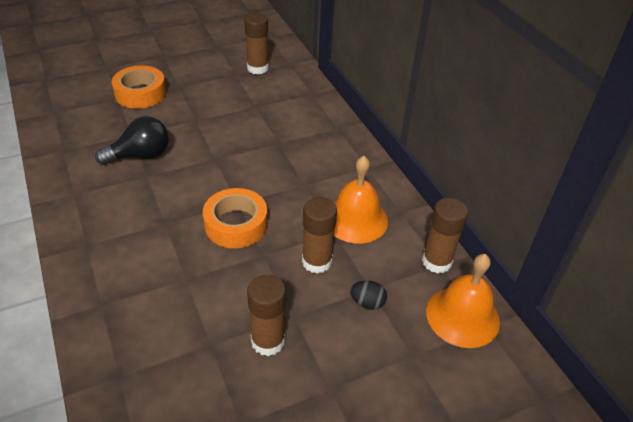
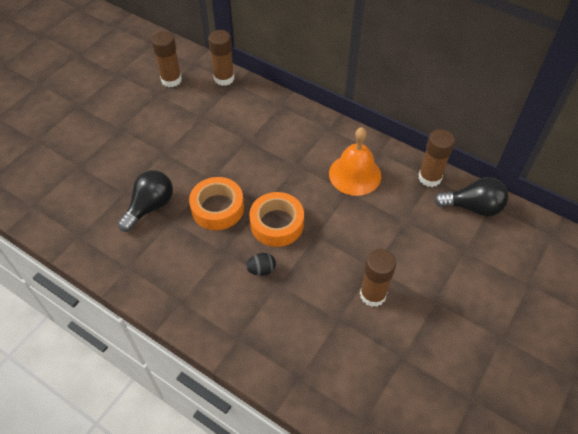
camera: 30 degrees left, 10 degrees up
orange tape [111,66,166,109] -> orange tape moved to [189,177,244,230]
brown glue stick [302,197,337,274] -> brown glue stick moved to [208,30,234,86]
black egg [350,281,387,310] -> black egg moved to [246,253,276,276]
orange bell [426,254,500,348] -> black light bulb [434,177,508,217]

